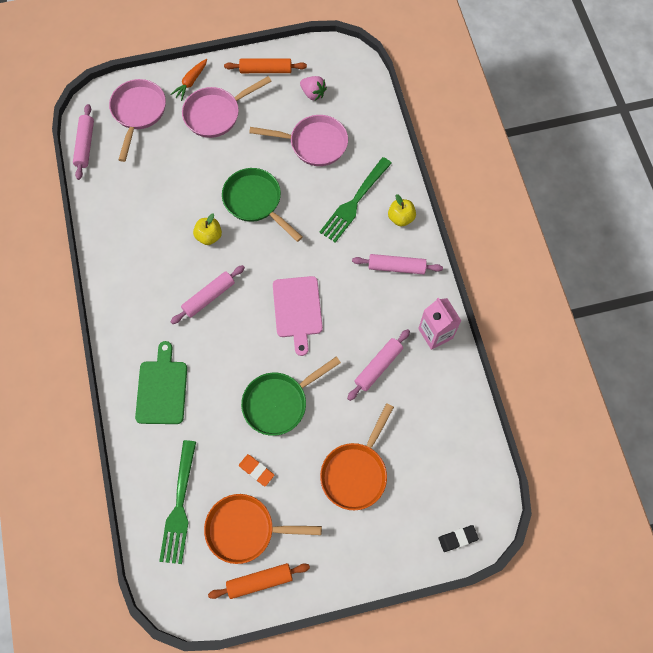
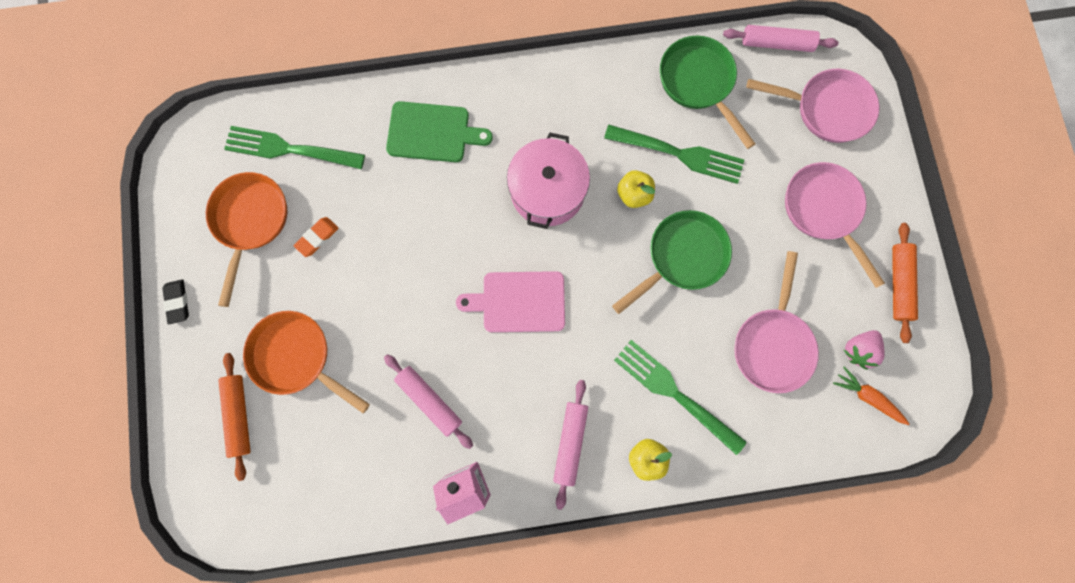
camera: 95 degrees right, 10 degrees up
orange carrot [170,59,207,101] -> orange carrot moved to [833,366,910,425]
pink rolling pin [170,265,245,324] -> pink pot [507,133,590,229]
orange rolling pin [208,563,310,599] -> orange rolling pin moved to [218,353,251,481]
green pan [241,357,341,436] -> green pan moved to [660,36,755,149]
black eraser [438,525,479,552] -> black eraser moved to [162,279,189,325]
none -> green fork [604,124,744,184]

